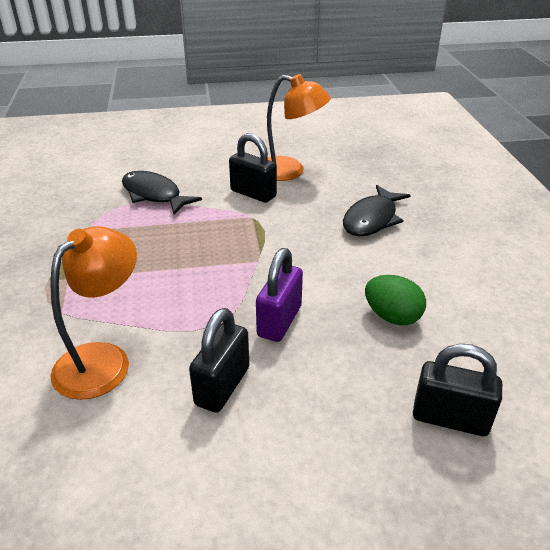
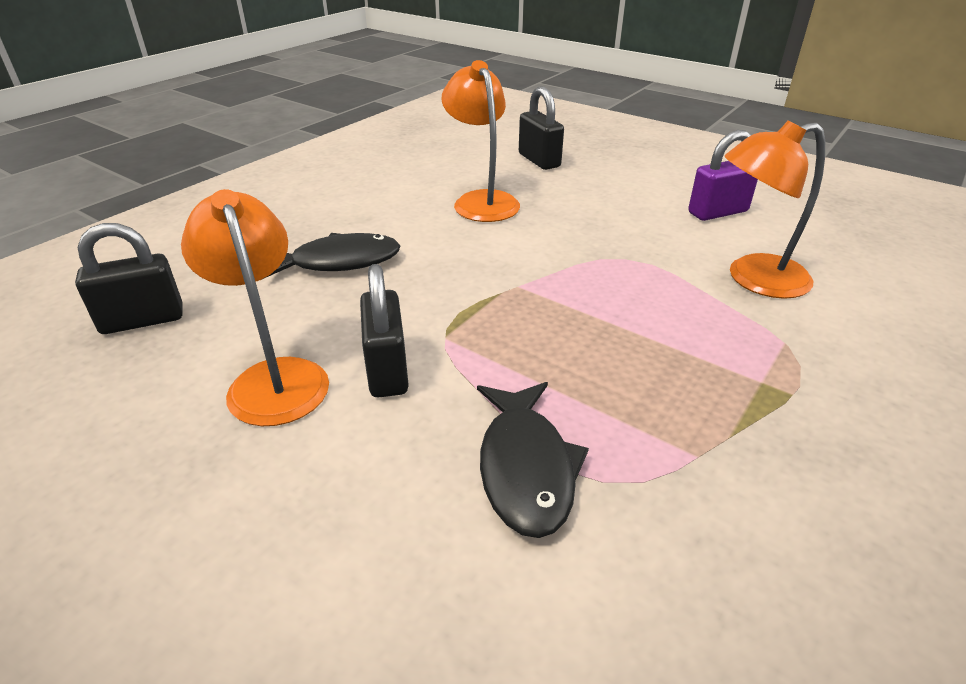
camera: 135 degrees left, 0 degrees up
black padlock [189,308,249,413] -> black padlock moved to [75,223,183,334]
purple padlock [256,248,303,342] -> purple padlock moved to [688,130,758,221]
green egg [365,275,426,325] -> orange lamp [442,60,520,222]

